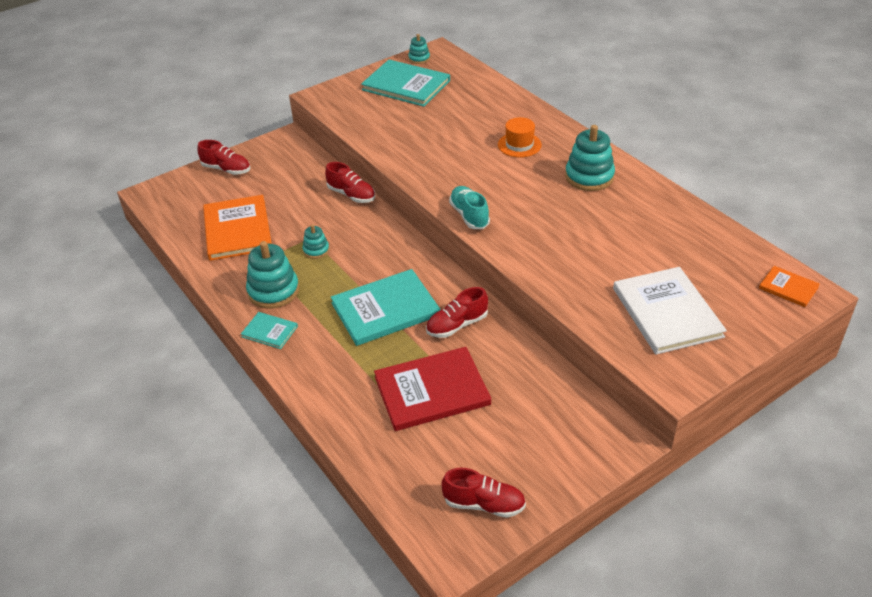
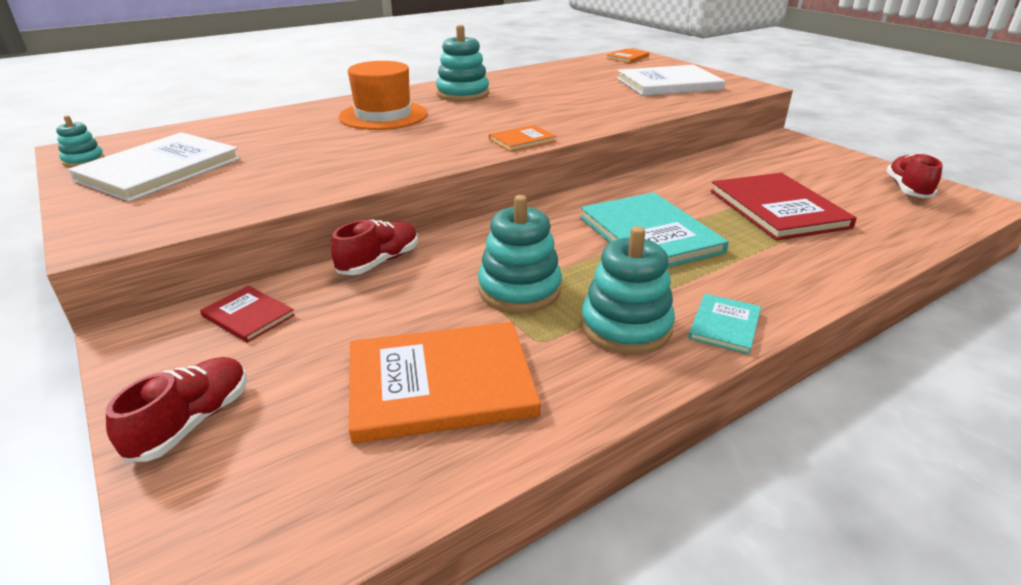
camera: 90 degrees left, 10 degrees down
turquoise stacking toy [302,224,329,259] -> turquoise stacking toy [478,195,562,313], size x1.87
turquoise book [361,60,450,107] -> white book [68,132,240,202]
red shoe [426,287,488,338] -> none
turquoise shoe [449,186,490,229] -> orange book [489,125,556,152]
orange hat [498,117,542,157] -> orange hat [339,61,428,130], size x1.59
none -> red book [200,286,295,343]

